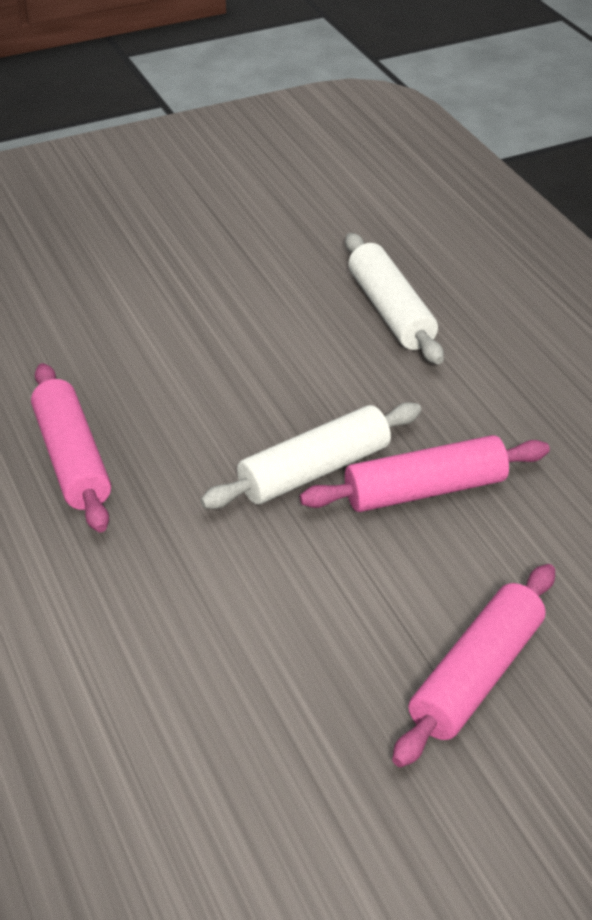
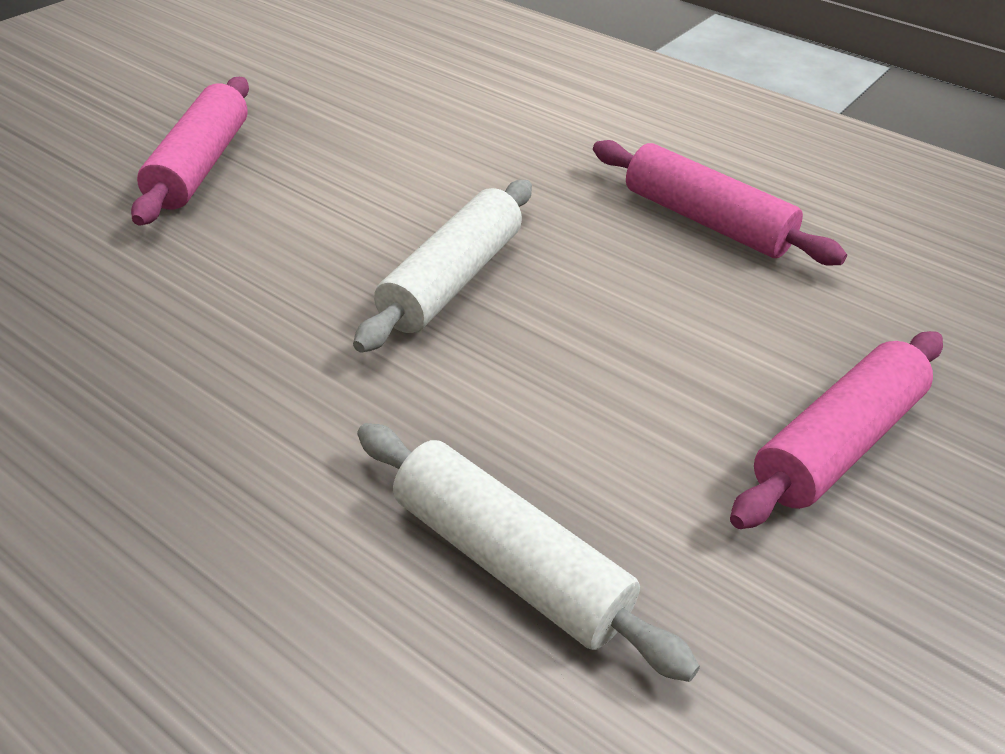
camera: 150 degrees right, 0 degrees up
pink rolling pin [300,435,550,512] -> pink rolling pin moved to [730,331,943,529]

